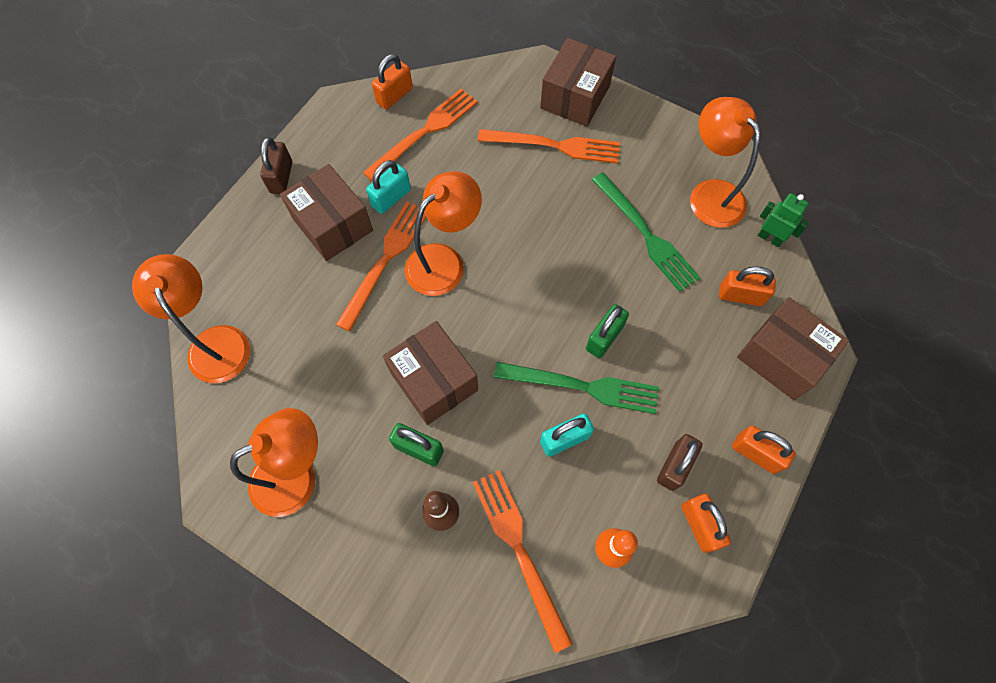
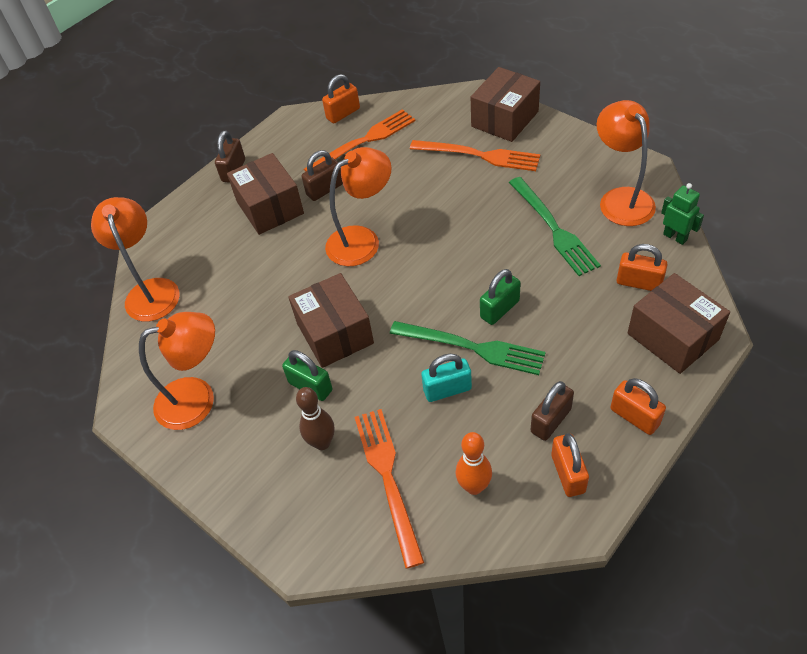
camera: 15 degrees right, 15 degrees down
orange fork [336,202,426,331] -> none
turquoise padlock [366,160,411,214] -> brown padlock [302,150,343,201]

